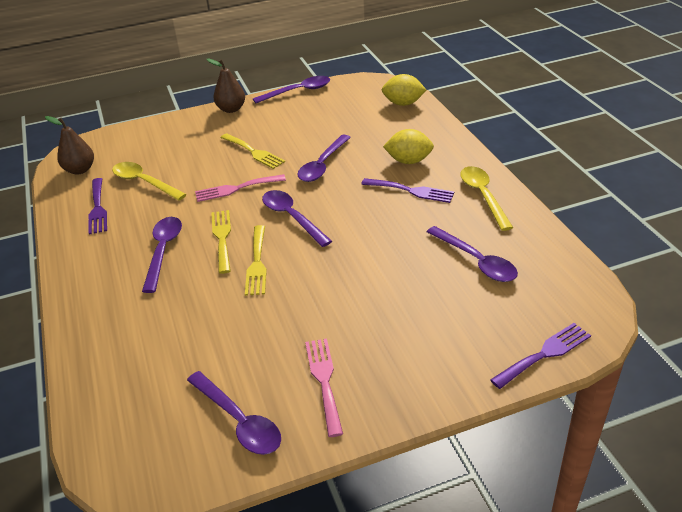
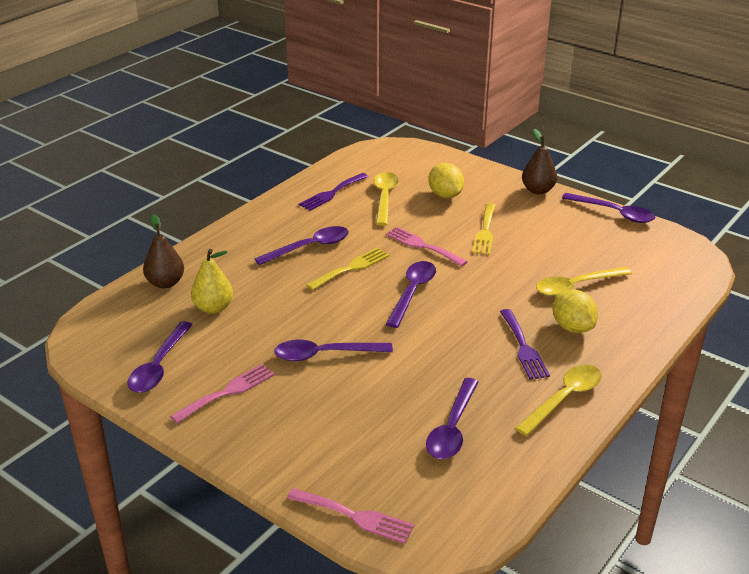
camera: 55 degrees right, 5 degrees down
brown pear [45,116,94,175] -> brown pear moved to [143,214,184,288]
yellow fork [245,225,267,296] -> none
purple spoon [297,135,351,182] -> purple spoon moved to [274,340,393,361]
yellow lemon [382,74,426,106] -> yellow lemon moved to [429,163,464,198]
purple fork [490,323,591,389] -> pink fork [287,488,414,544]
none -> yellow pear [191,249,233,314]
none -> yellow spoon [536,267,632,296]

